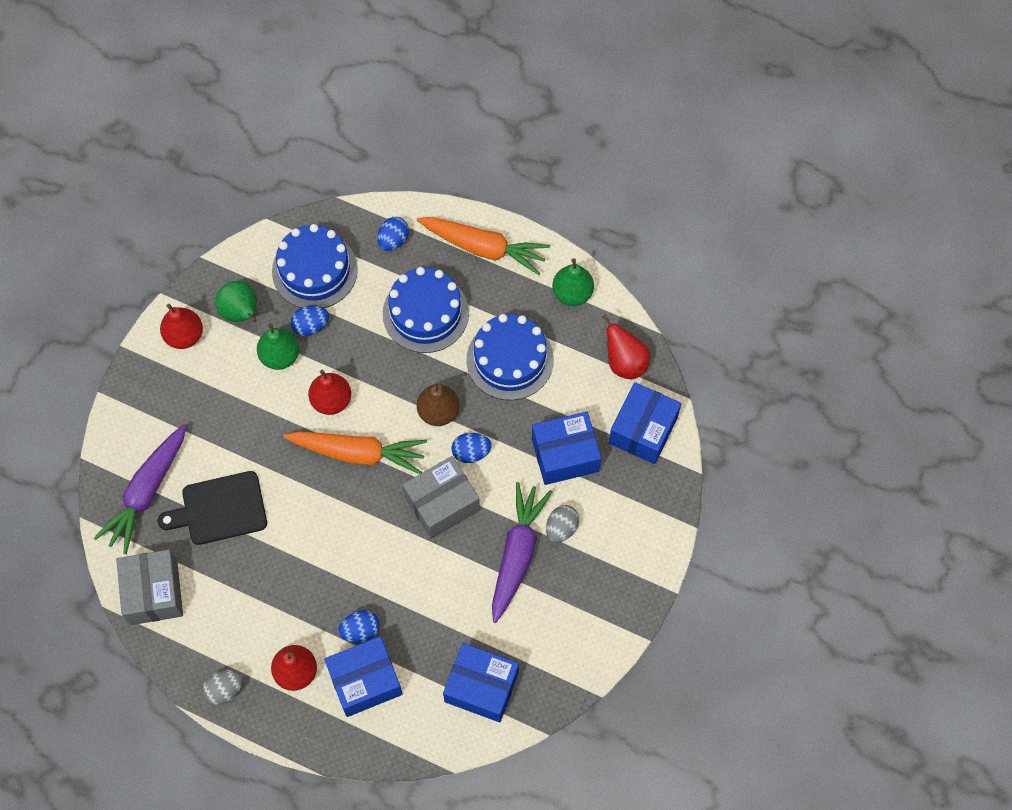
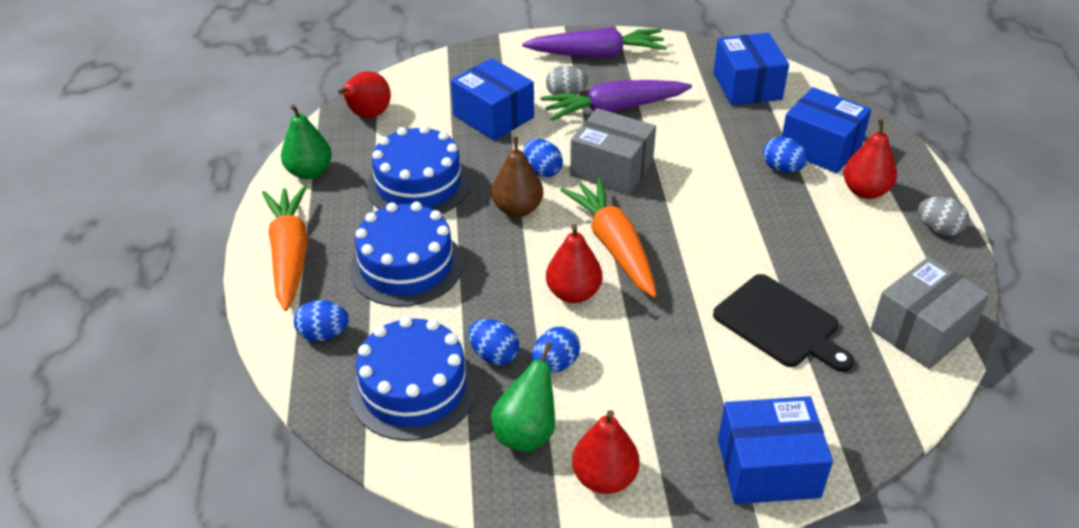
camera: 120 degrees left, 25 degrees down
purple carrot [94,424,186,554] -> purple carrot moved to [522,27,667,58]
green pear [257,323,299,370] -> blue egg [532,327,580,373]
blue box [609,382,681,464] -> blue box moved to [718,396,833,504]

